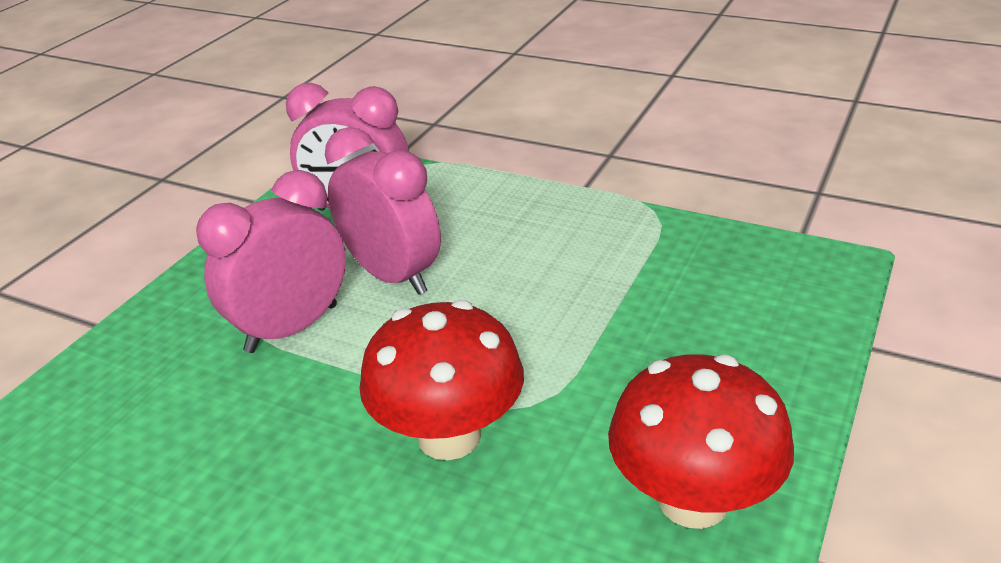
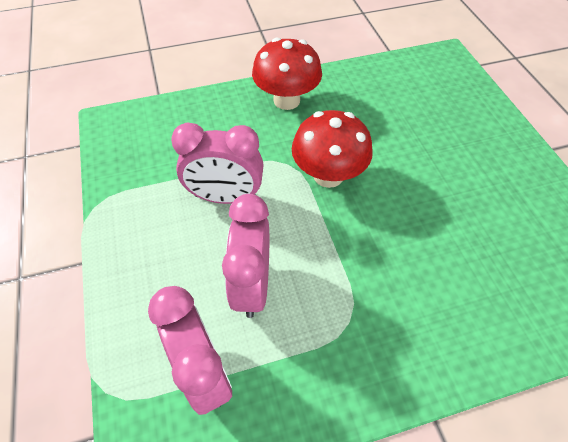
camera: 135 degrees left, 20 degrees up
pink clock [196,170,346,353] -> pink clock moved to [171,123,264,204]

